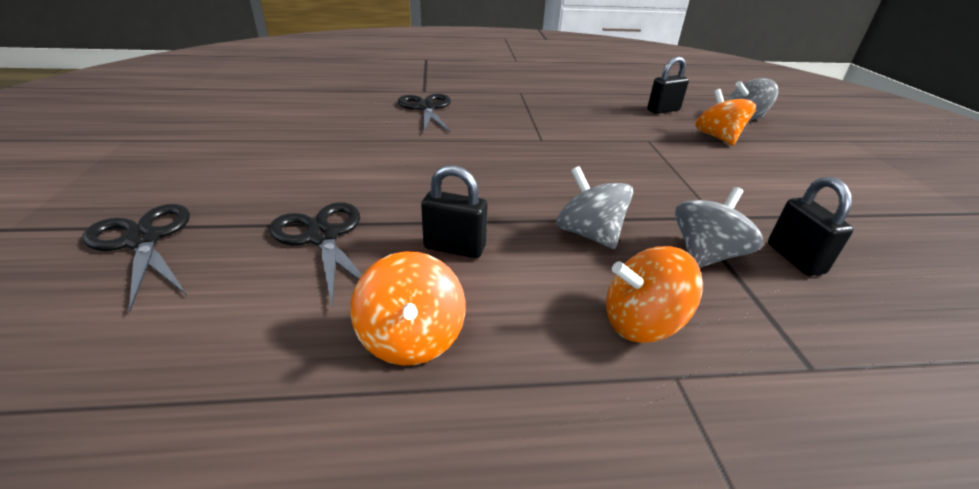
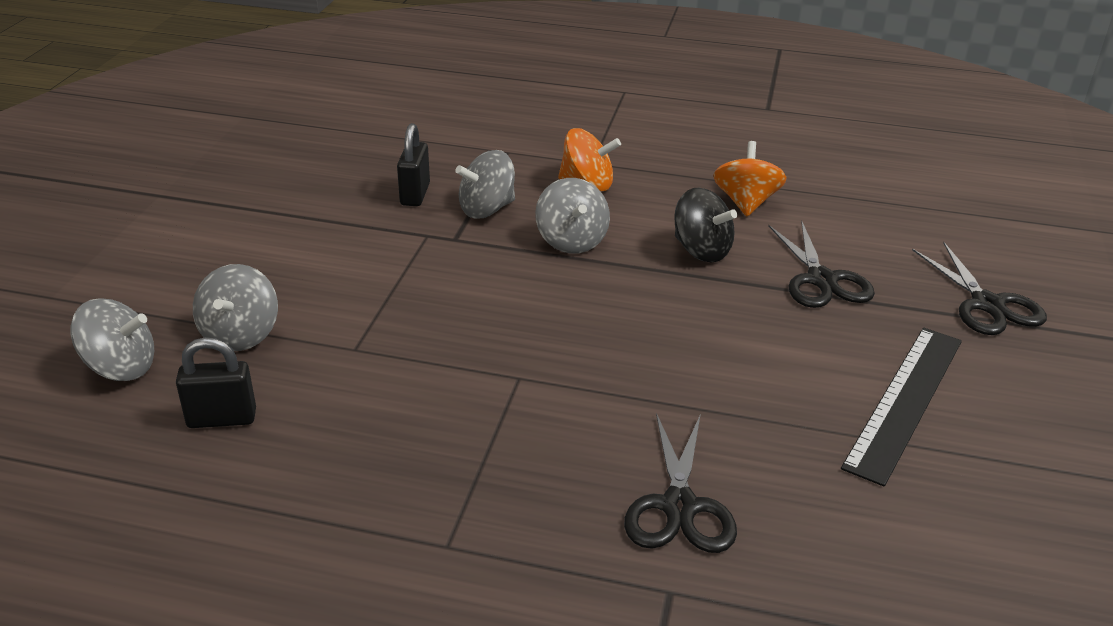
camera: 160 degrees left, 0 degrees up
black padlock [421,165,488,258] -> black spinning top [674,188,737,262]
orange spinning top [695,89,756,145] -> grey spinning top [193,264,278,351]
none -> black ruler [841,328,962,487]

